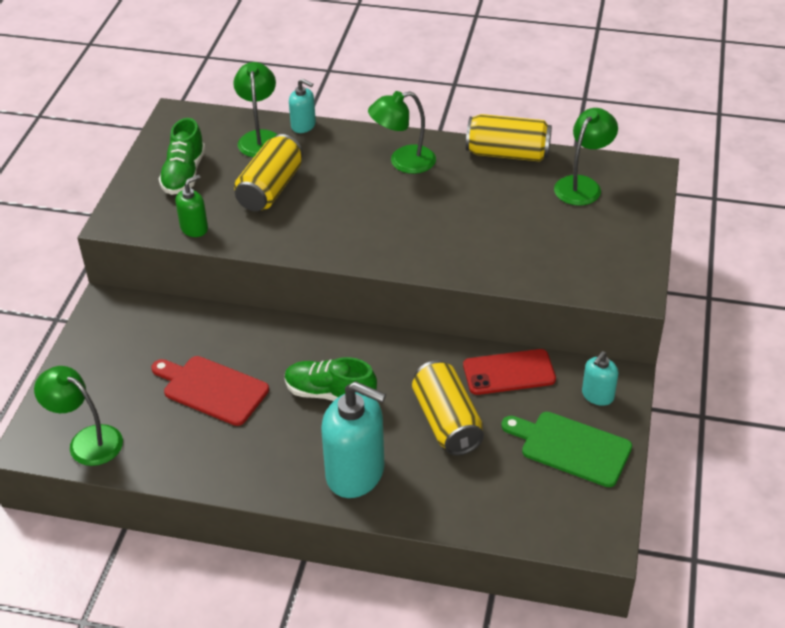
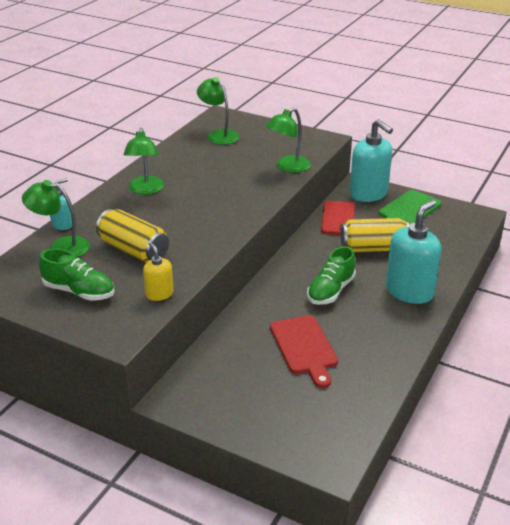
camera: 75 degrees left, 10 degrees down
green lamp [34,366,123,466] -> green lamp moved to [266,108,311,173]
red cutting board [151,356,269,426] -> red cutting board turned 60 degrees counterclockwise [270,315,338,388]
green soap dispenser [176,175,208,237] -> yellow soap dispenser [143,242,174,301]
yellow can [466,114,552,162] -> none
turquoise soap dispenser [582,351,619,406] -> turquoise soap dispenser [350,119,393,202], size x1.97

